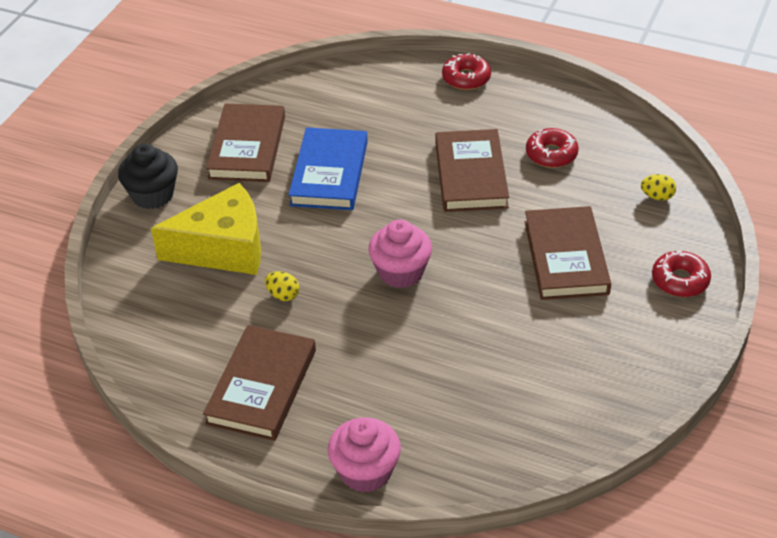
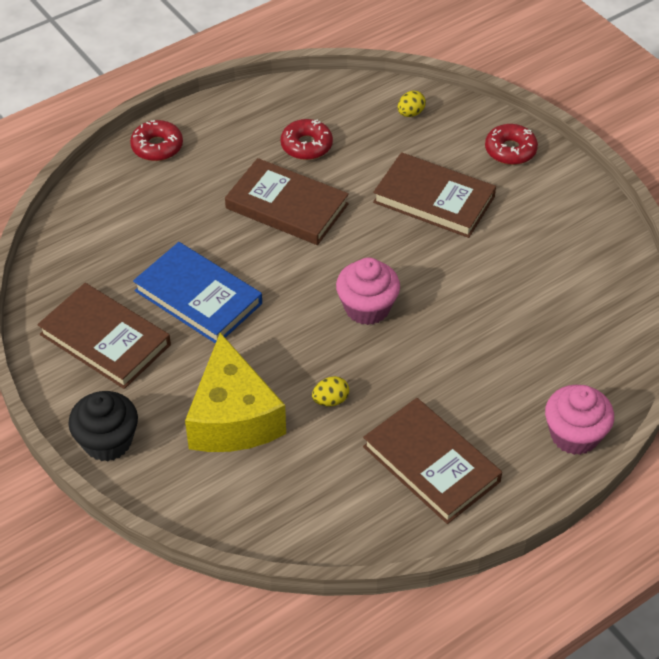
camera: 60 degrees left, 5 degrees up
yellow cheese [151,183,261,275] -> yellow cheese turned 150 degrees clockwise [185,333,286,452]

